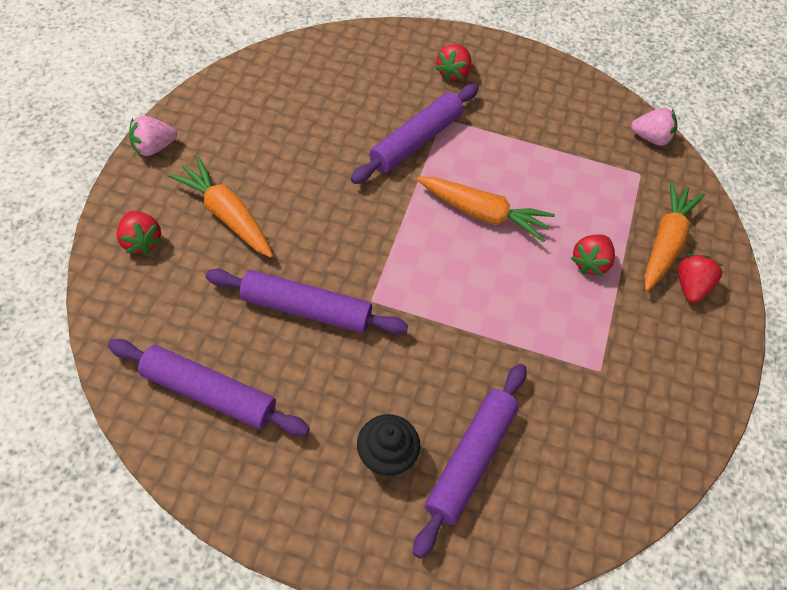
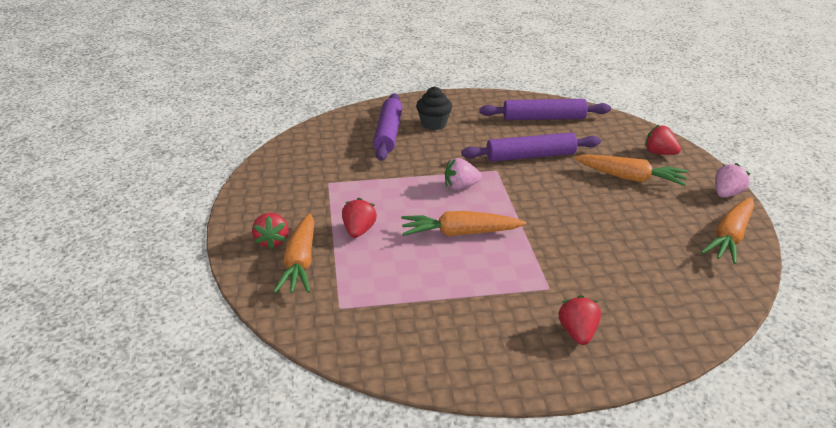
camera: 160 degrees right, 25 degrees down
purple rolling pin [351,84,479,184] -> none
pink strawberry [631,108,678,146] -> pink strawberry moved to [445,158,482,190]
none -> orange carrot [701,197,754,264]

